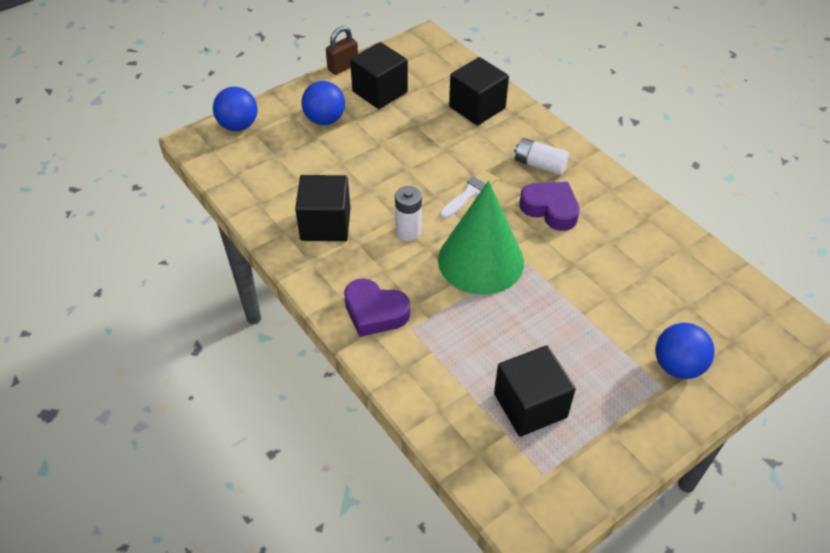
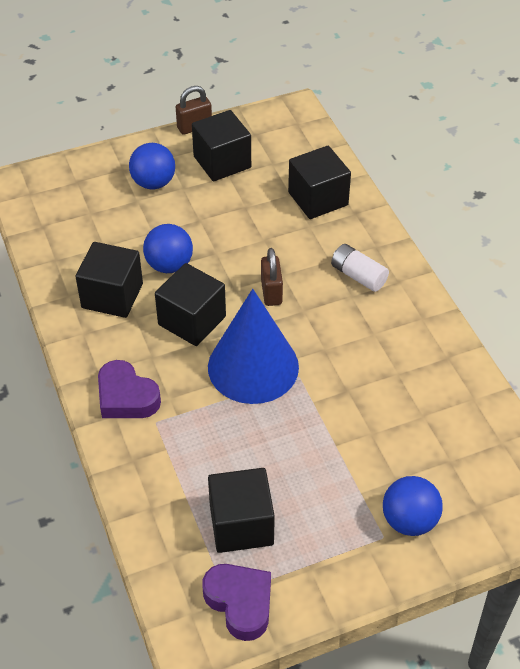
camera: 15 degrees right, 0 degrees up
blue ball [213,87,257,131] -> blue ball moved to [143,224,193,273]
white battery [395,186,422,241] -> black cube [155,263,226,346]
green cone [438,181,524,295] -> blue cone [208,289,299,404]
white brush [440,169,497,219] -> brown padlock [261,248,283,306]
purple heart [519,182,580,231] -> purple heart moved to [202,564,271,641]

